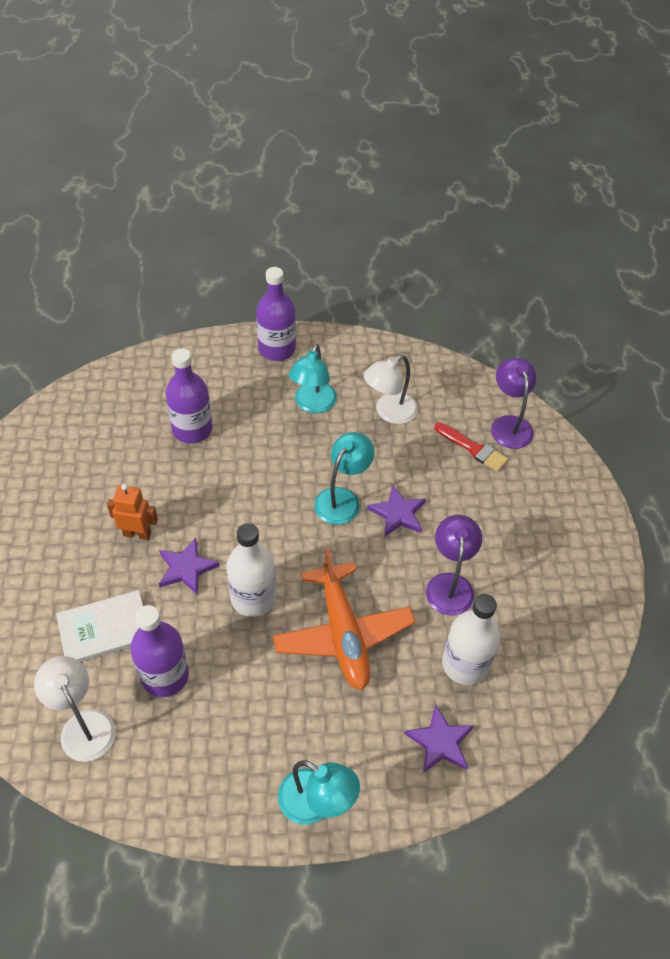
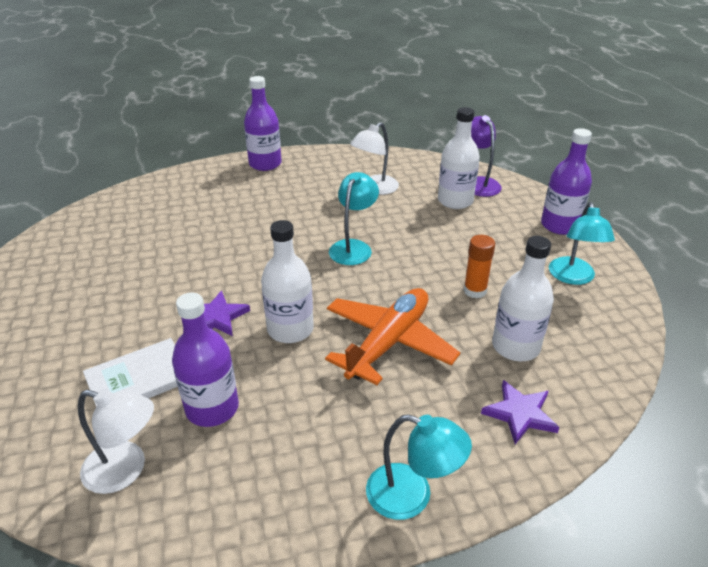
camera: 10 degrees left, 15 degrees down
white lamp [34,656,116,762] -> white lamp turned 150 degrees clockwise [78,388,154,494]
orange robot [107,484,158,540] -> none
purple bottle [166,348,213,444] -> purple bottle moved to [541,128,592,235]
orange plane [273,547,415,690] -> orange plane turned 120 degrees counterclockwise [325,288,460,385]
turquoise lamp [289,344,337,413] -> turquoise lamp moved to [549,202,615,285]
purple star [367,485,426,537] -> none
purple lamp [426,515,482,616] -> orange glue stick [463,235,495,298]
red brush [434,422,508,472] -> white bottle [438,107,480,209]

